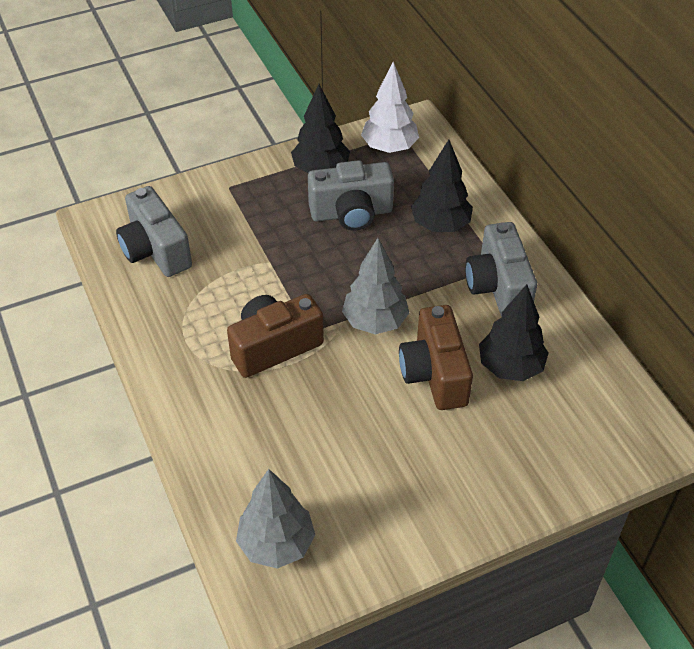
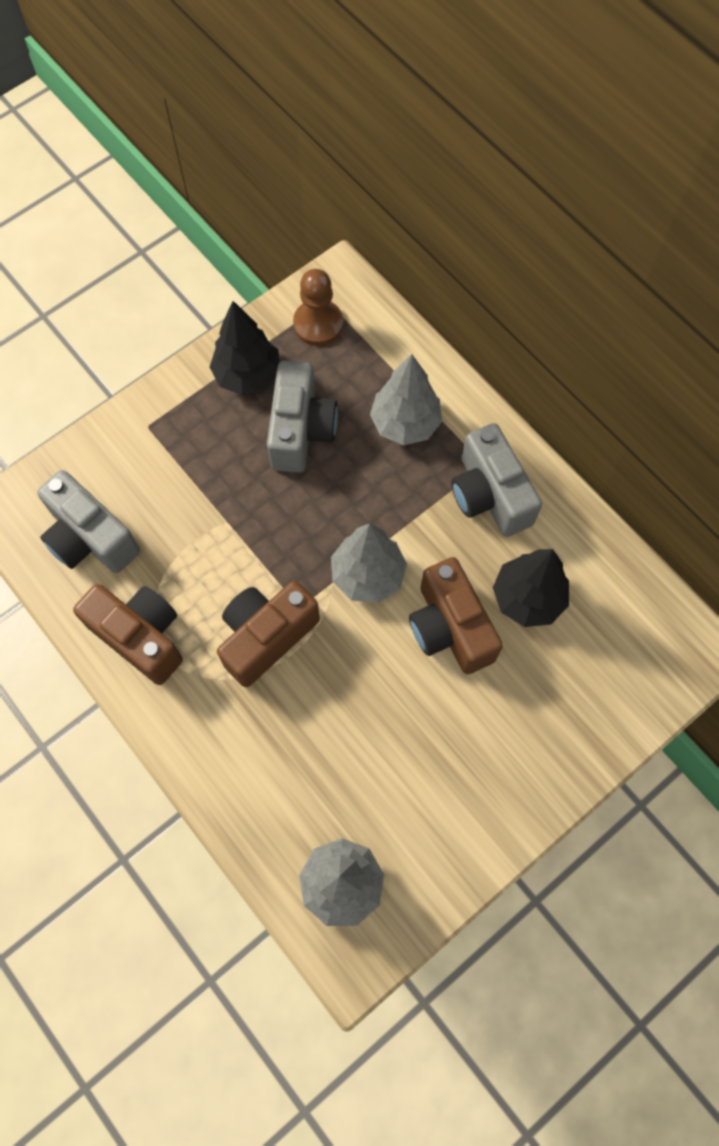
camera: 15 degrees left, 20 degrees up
grey camera [308,160,394,231] -> grey camera turned 60 degrees counterclockwise [267,361,338,473]
white tree [361,62,419,153] -> brown pawn [293,269,343,346]
black tree [411,139,473,232] -> grey tree [370,354,442,445]
none -> brown camera [73,584,183,685]

